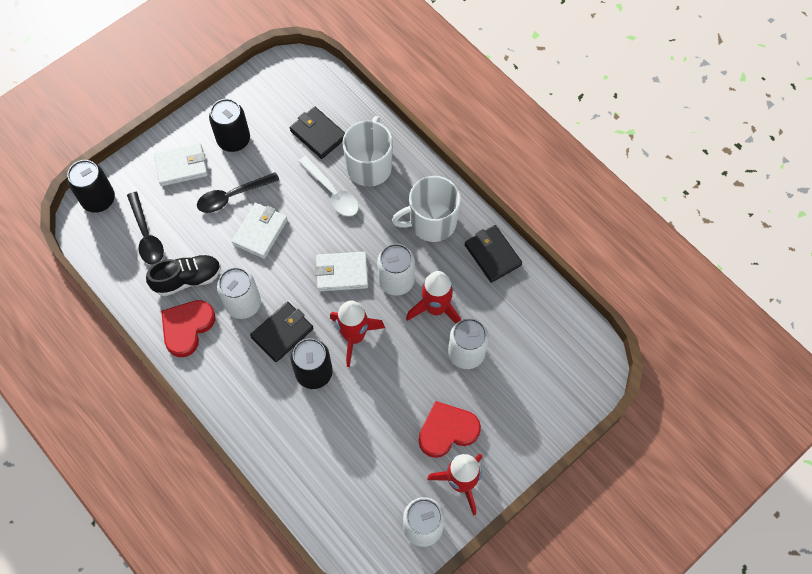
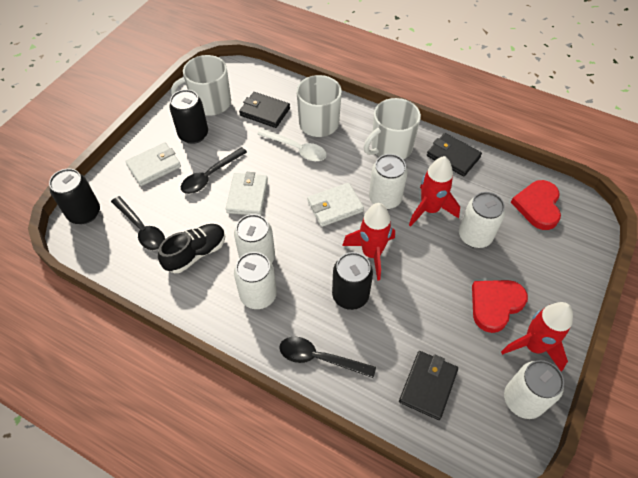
camera: 20 degrees left, 10 degrees down
red heart [161,300,215,357] -> red heart moved to [511,180,561,230]
black wallet [250,302,314,362] -> black wallet moved to [399,351,458,420]
none -> white mug [171,55,231,116]
none -> white can [234,252,277,309]
none -> black spoon [279,337,376,378]

